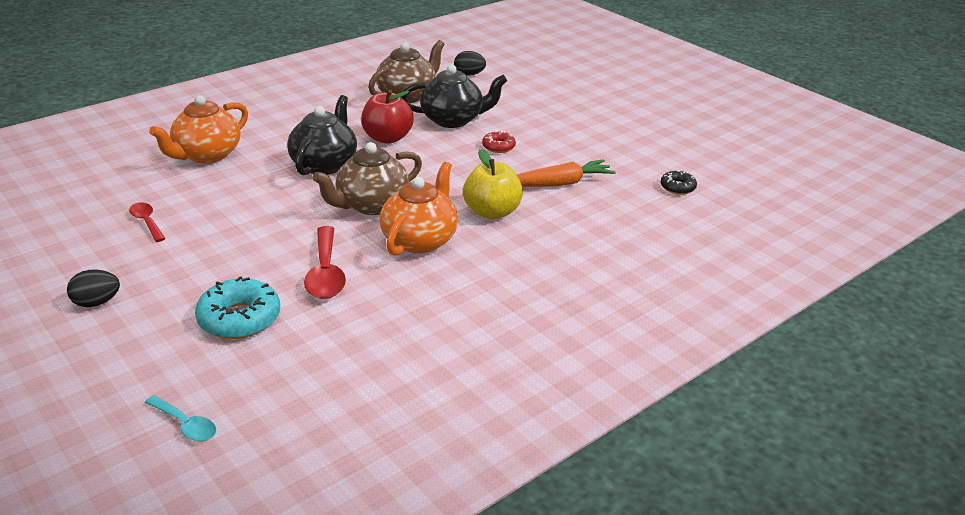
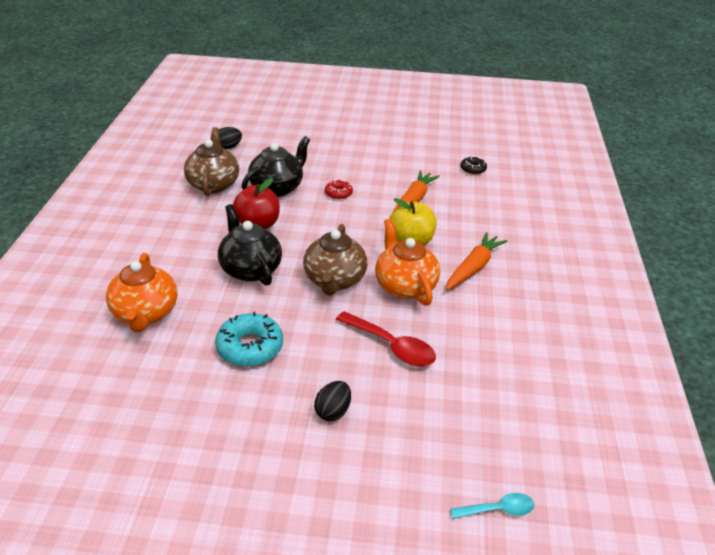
camera: 45 degrees left, 5 degrees up
black egg [67,270,120,307] -> black egg moved to [314,381,351,421]
red spoon [129,202,166,242] -> none
turquoise donut [195,276,280,339] -> turquoise donut moved to [215,312,283,366]
none -> orange carrot [446,232,508,290]

